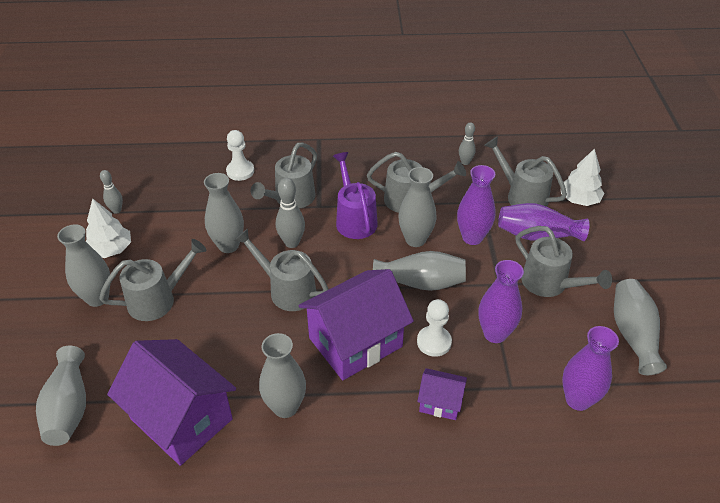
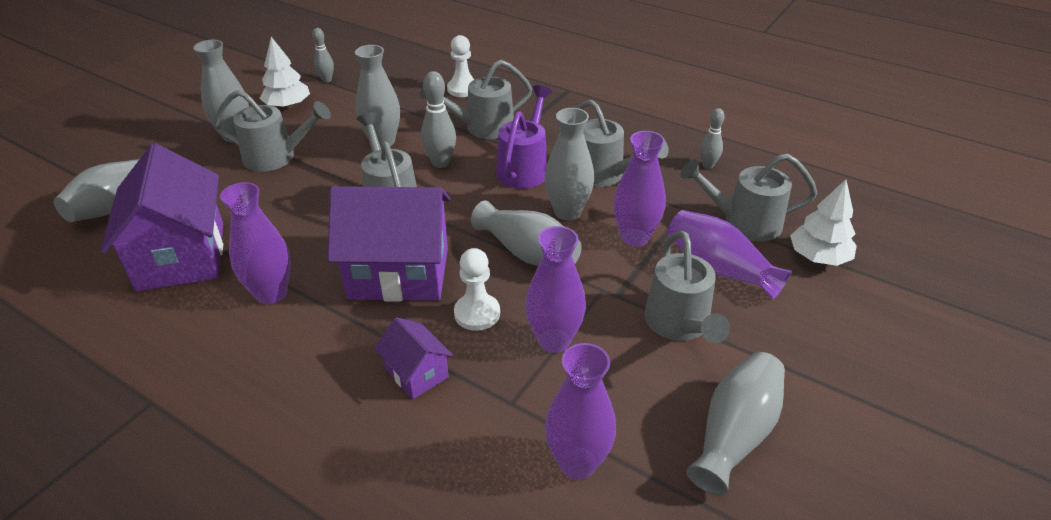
camera: 35 degrees right, 5 degrees down
grey vase [259,333,306,418] -> purple vase [220,182,291,304]
grey watering can [484,136,567,207] -> grey watering can turned 75 degrees counterclockwise [680,154,818,241]

